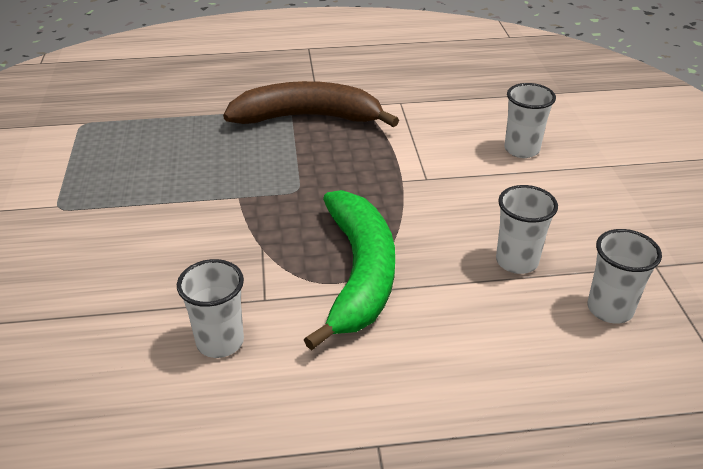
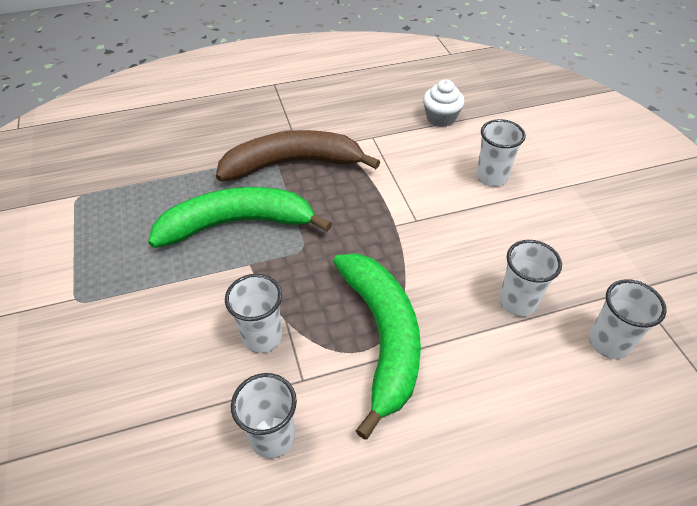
camera: 10 degrees left, 10 degrees up
none -> green banana [148,187,332,248]
none -> white cup [225,274,282,353]
none -> white cupcake [423,79,464,127]

